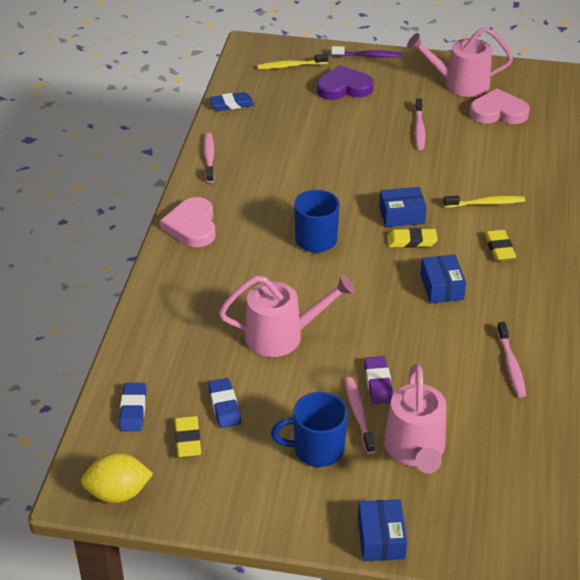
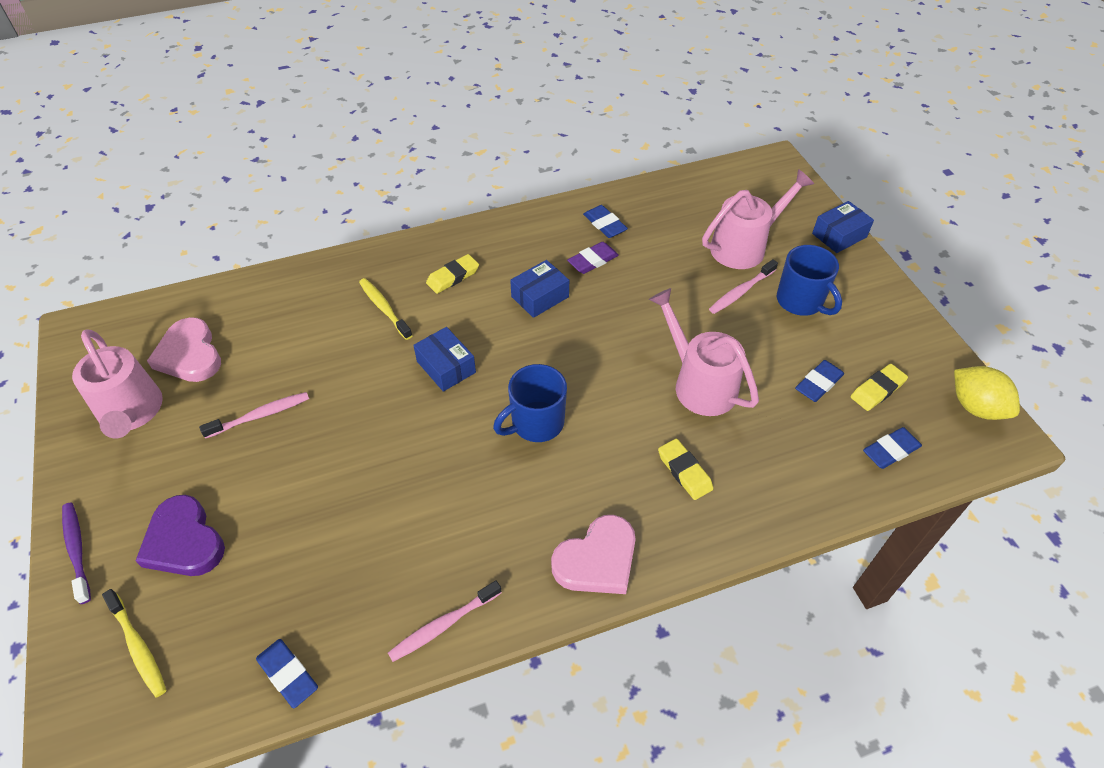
camera: 120 degrees left, 10 degrees up
purple eraser [364,356,393,404] -> purple eraser moved to [567,242,619,274]
yellow eraser [387,228,438,248] -> yellow eraser moved to [658,439,713,500]
pink toothbrush [497,322,526,398] -> blue eraser [583,205,628,238]

